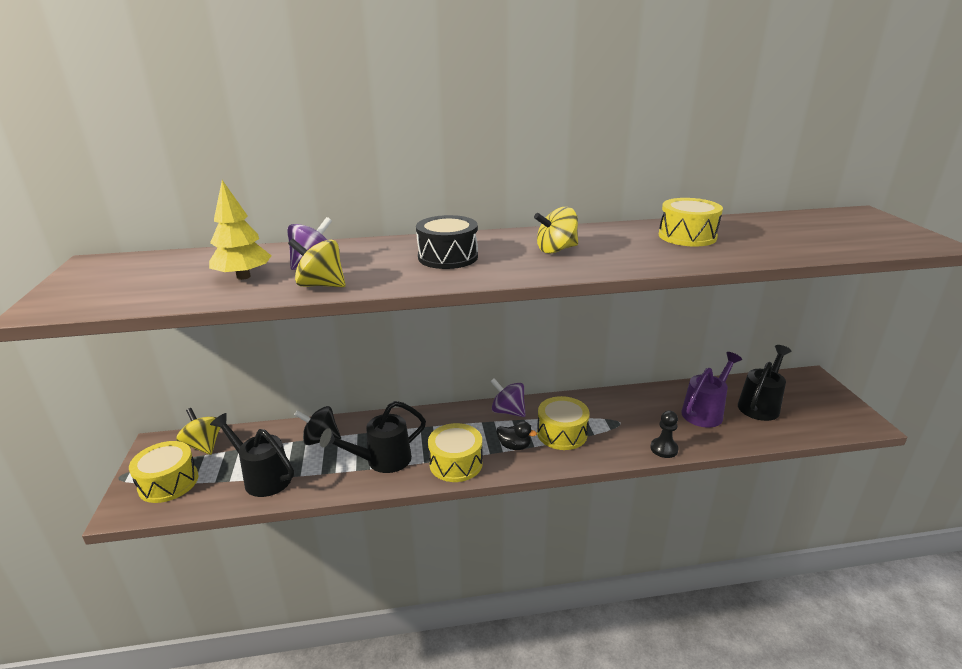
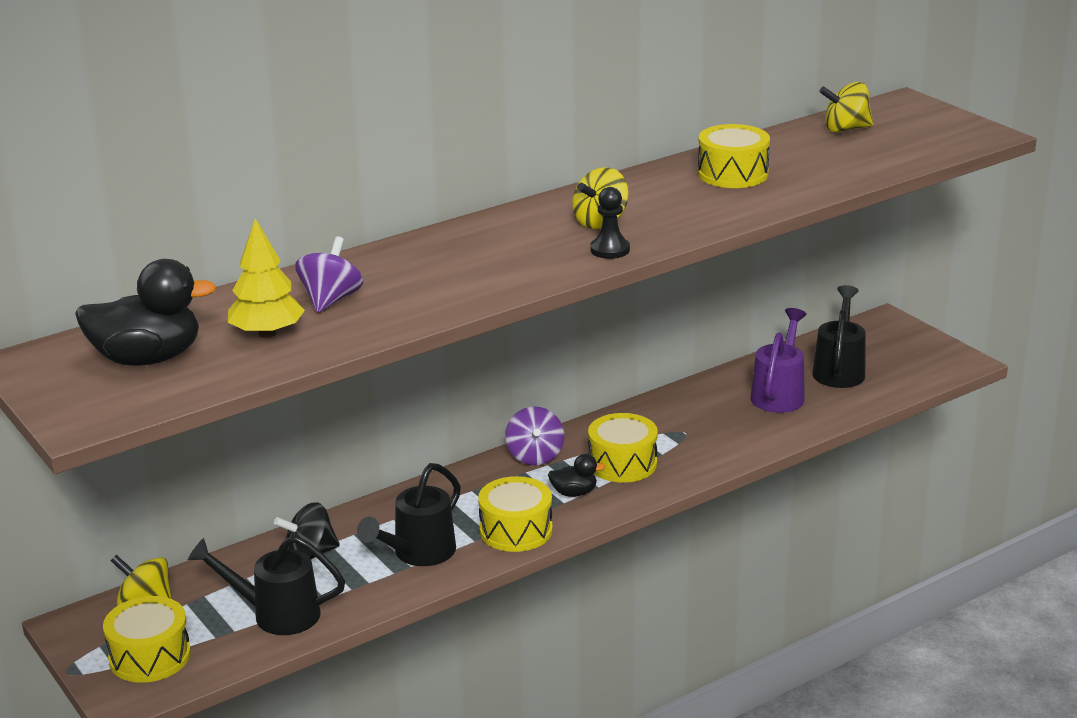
camera: 25 degrees left, 0 degrees up
yellow spinning top [288,239,346,287] -> yellow spinning top moved to [819,82,873,133]
black drum [416,215,478,269] -> none
purple spinning top [490,378,526,417] -> purple spinning top turned 105 degrees counterclockwise [505,407,564,465]
black pawn [650,411,679,458] -> black pawn moved to [590,187,630,259]
none -> black duck [75,259,216,366]

